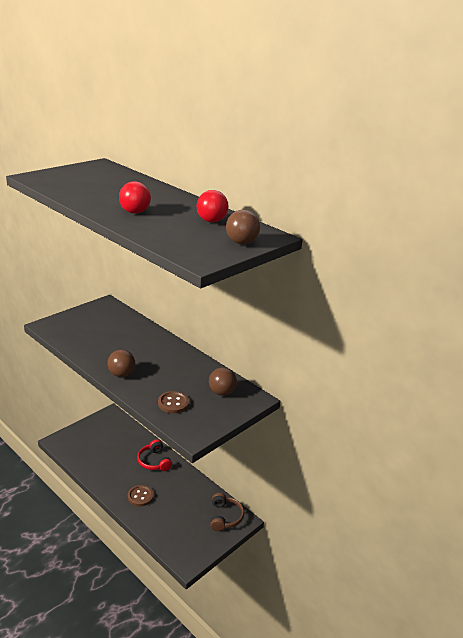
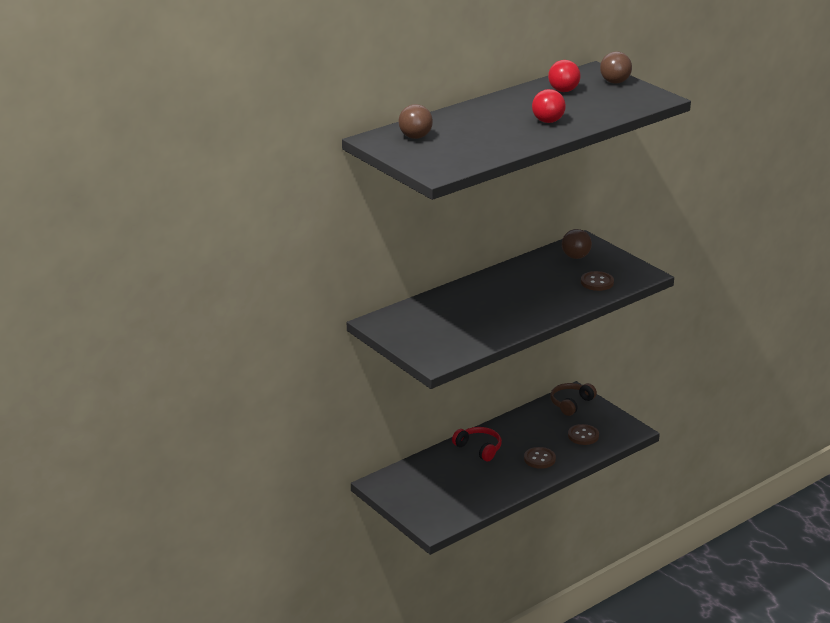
camera: 80 degrees left, 0 degrees up
brown ball [107,349,135,377] -> brown ball moved to [398,104,433,139]
red headphones [137,439,172,471] -> red headphones turned 120 degrees counterclockwise [452,427,502,461]
brown headphones [210,493,244,531] -> brown headphones turned 60 degrees counterclockwise [550,383,597,416]
none -> brown button [568,424,599,445]

